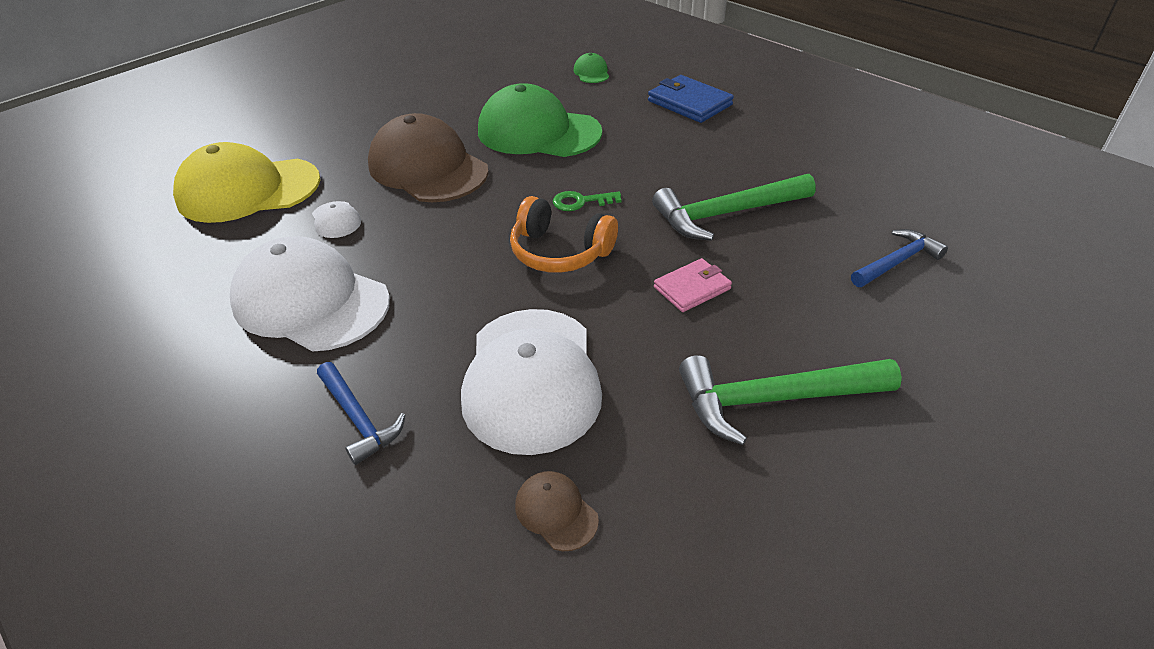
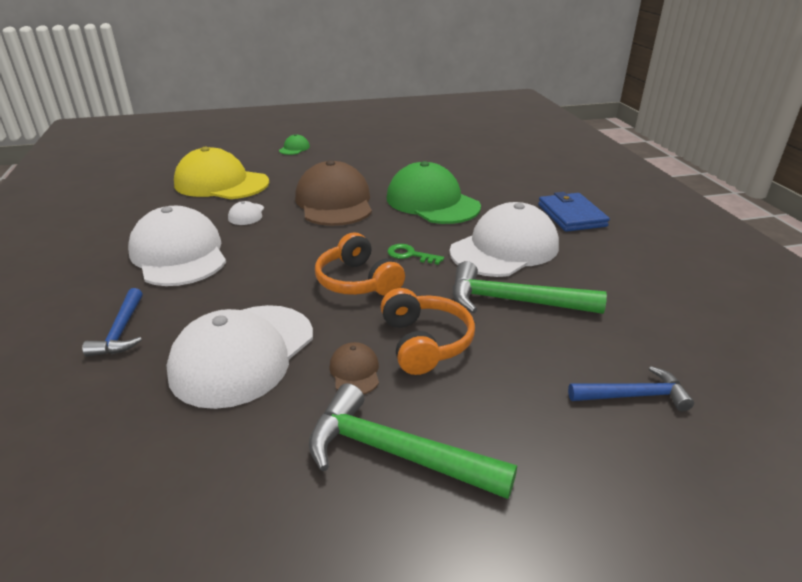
camera: 30 degrees right, 10 degrees down
brown cap [515,471,599,551] -> brown cap moved to [329,342,379,394]
green cap [574,53,609,83] -> green cap moved to [279,134,310,155]
pink wallet [654,258,732,312] -> orange headphones [381,288,475,375]
none -> white cap [450,202,559,277]

